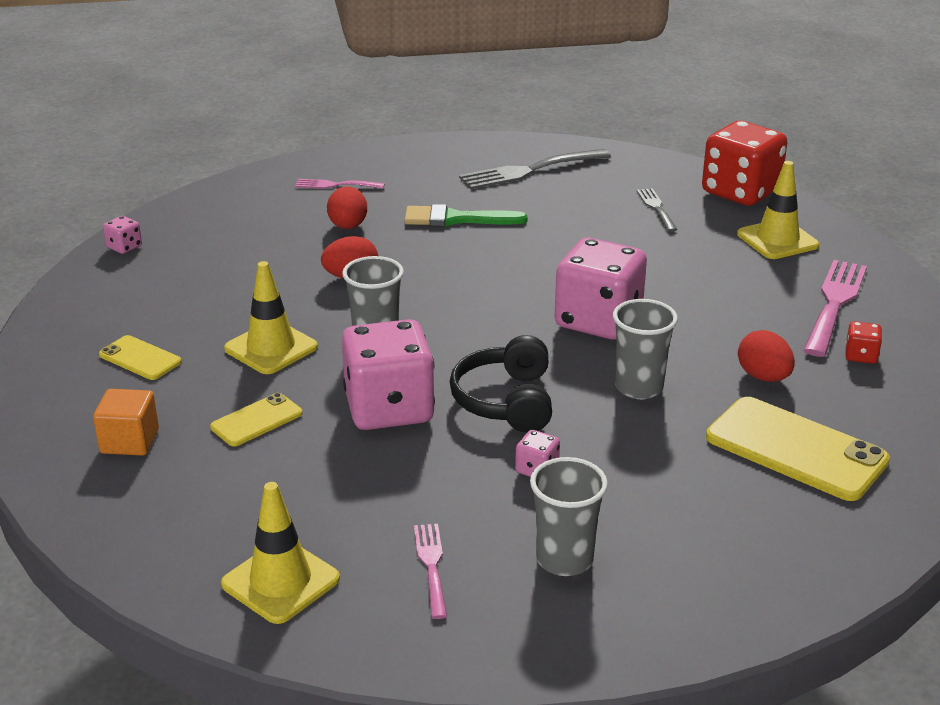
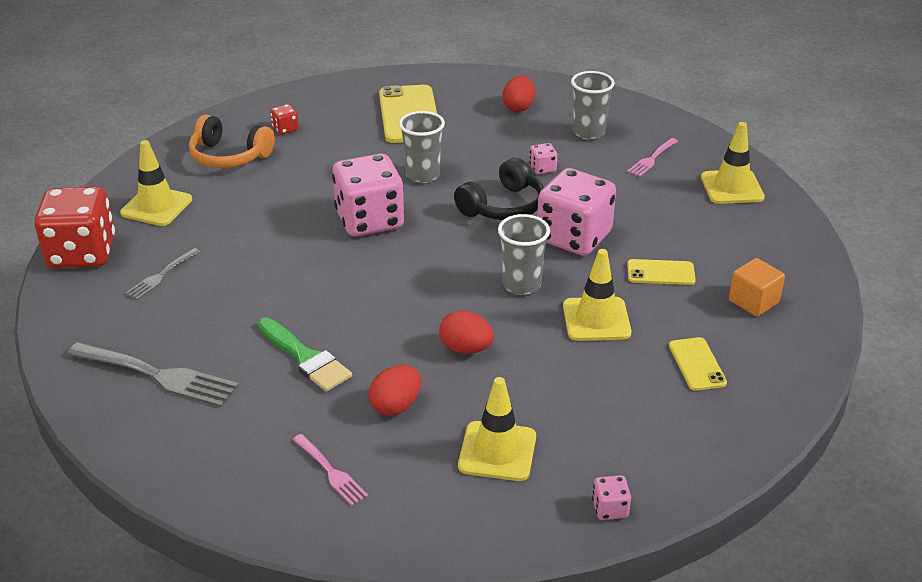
camera: 135 degrees left, 5 degrees up
red egg [738,330,795,382] -> red egg moved to [502,76,536,112]
pink fork [803,260,867,357] -> orange headphones [189,115,275,168]
none -> yellow traffic cone [458,377,536,481]

